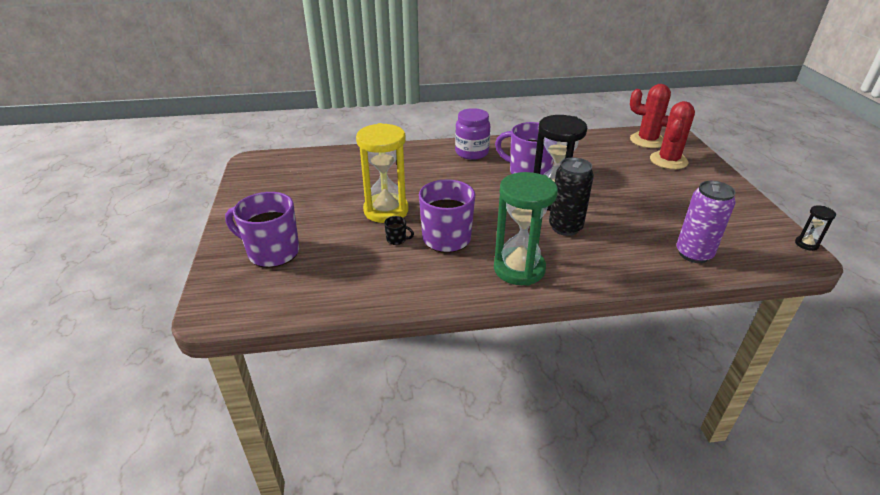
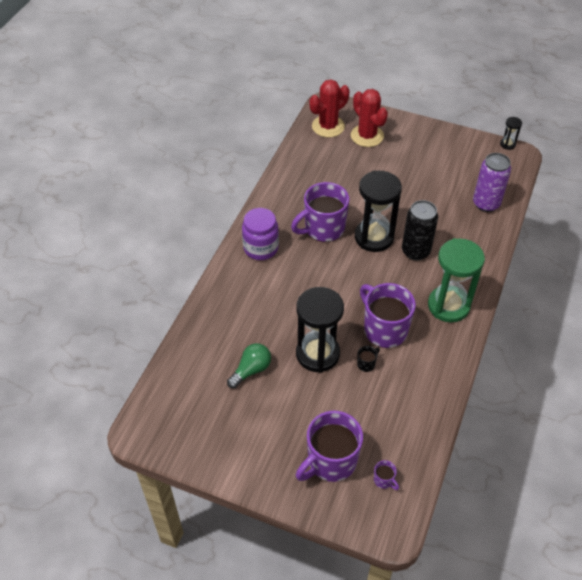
camera: 60 degrees left, 15 degrees up
yellow hourglass [356,123,408,223] -> black hourglass [296,287,344,373]
none -> green light bulb [227,343,271,388]
none -> purple mug [374,460,399,490]

